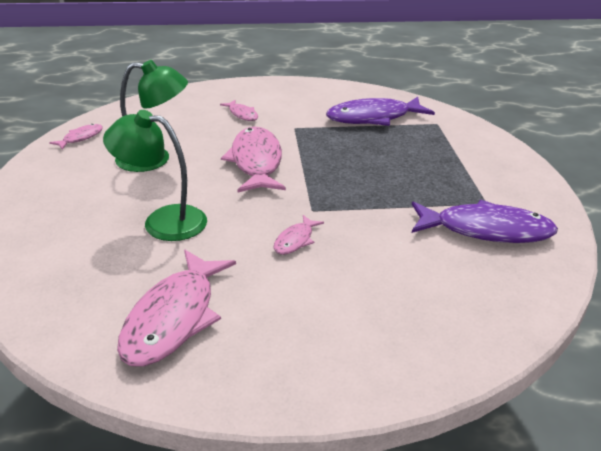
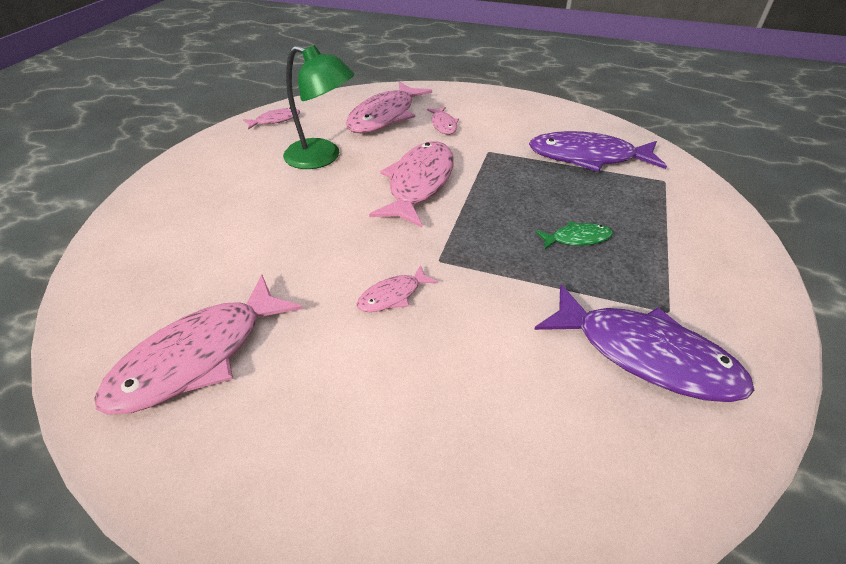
camera: 25 degrees right, 10 degrees up
green lamp [103,110,207,241] -> none
none -> pink fish [346,81,432,133]
none -> green fish [536,222,613,249]

